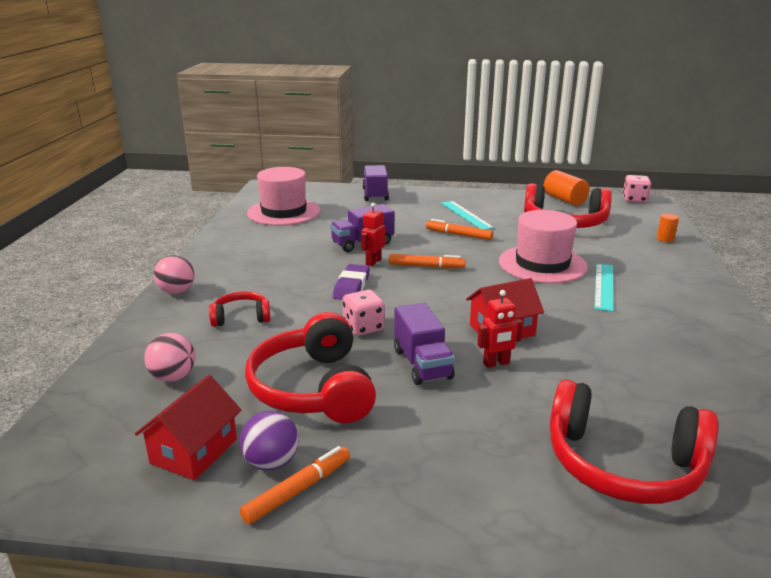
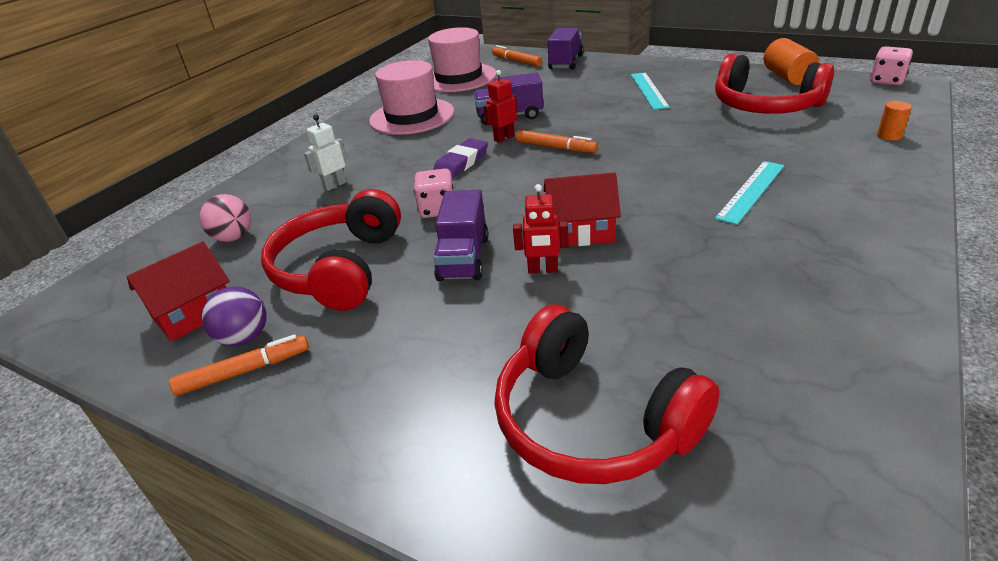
camera: 25 degrees right, 10 degrees up
pink ball [154,255,195,294] -> none
red headphones [209,291,271,327] -> white robot [304,115,347,191]
orange marker [426,219,493,240] -> orange marker moved to [492,45,542,67]
pink hat [499,210,588,283] -> pink hat moved to [369,60,454,135]

